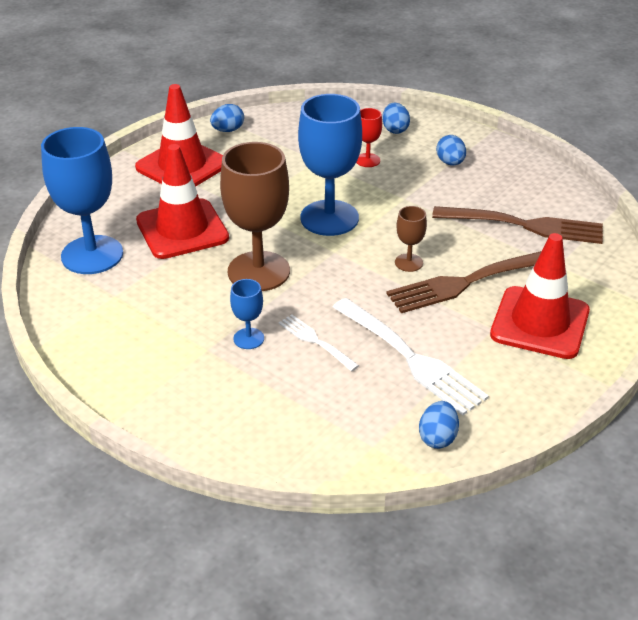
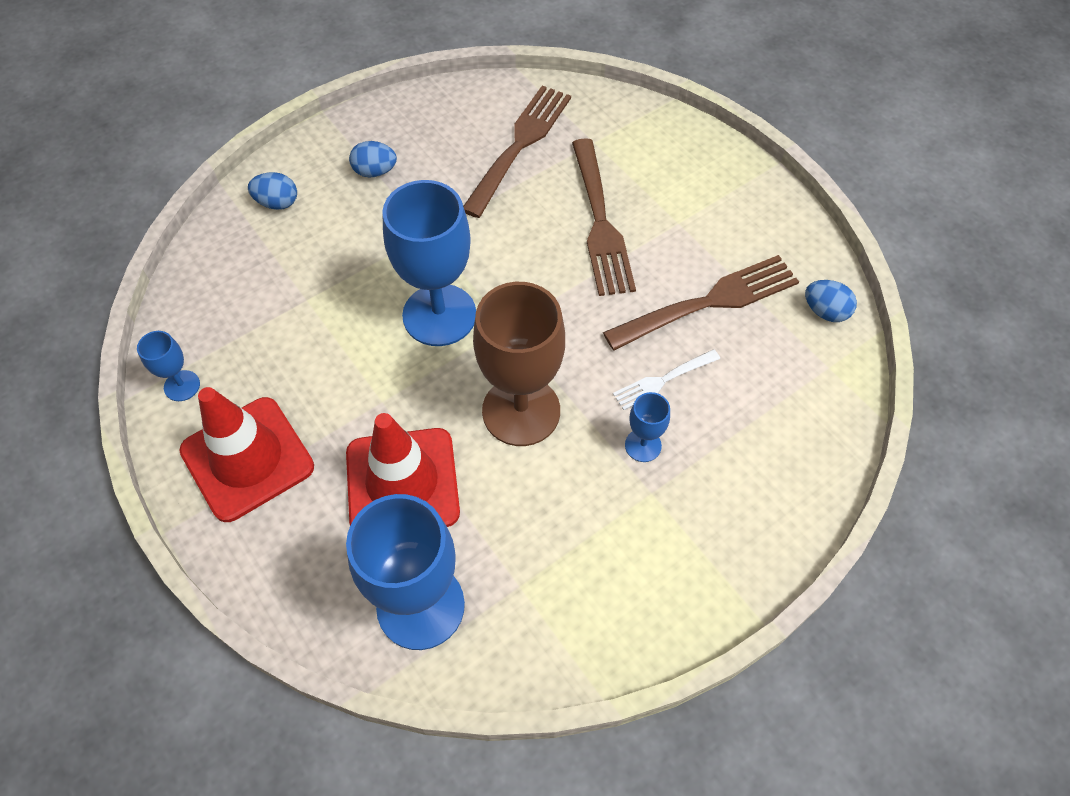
camera: 75 degrees left, 20 degrees up
blue egg [210,104,244,132] -> blue goblet [137,331,200,401]
white fork [332,298,489,415] -> brown fork [603,255,799,350]
red goblet [356,108,382,167] -> none
brown goblet [395,206,427,272] -> none
red traffic cone [490,233,590,359] -> none

